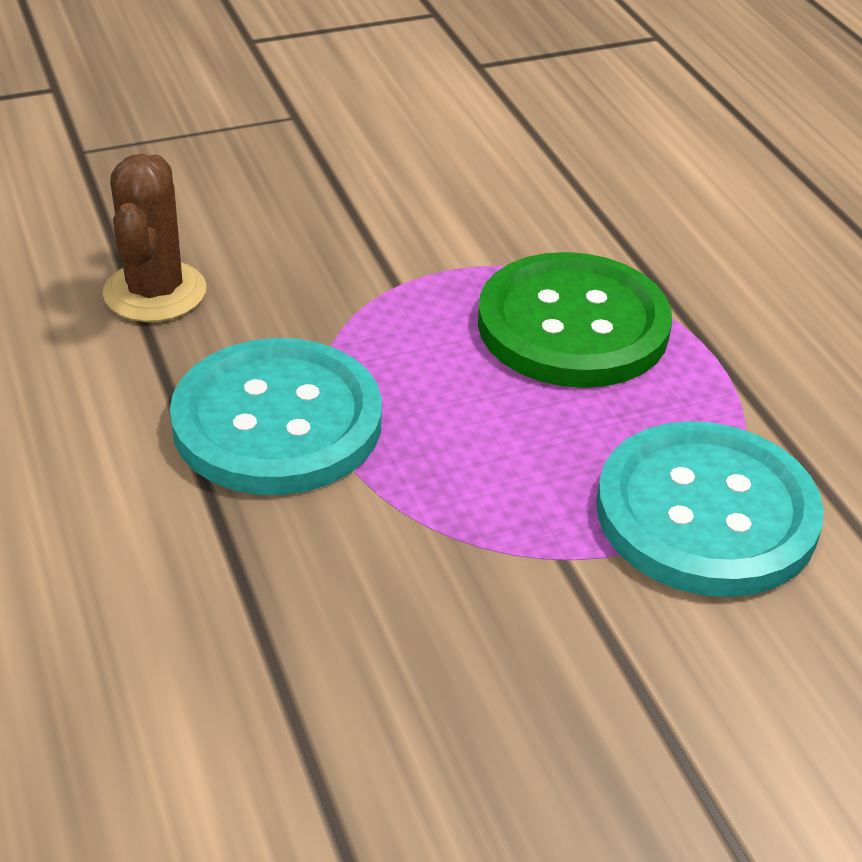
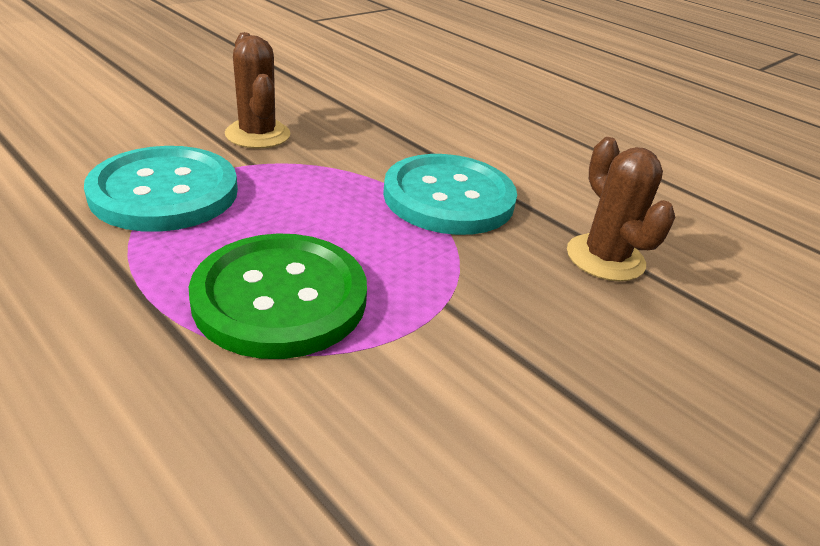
camera: 155 degrees right, 5 degrees down
none -> brown cactus [225,32,290,148]

